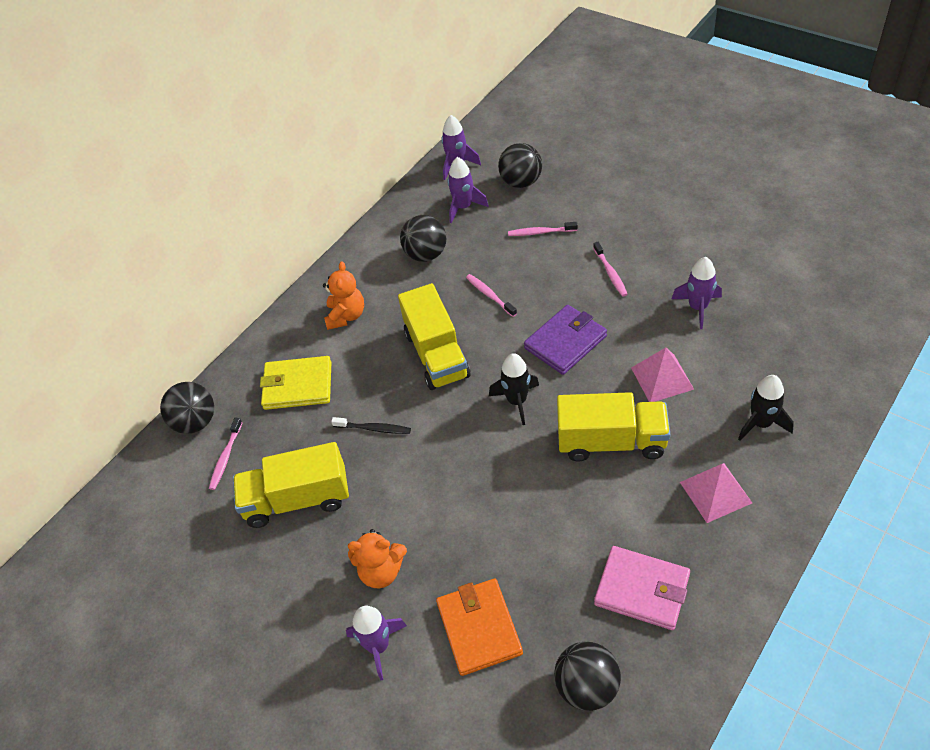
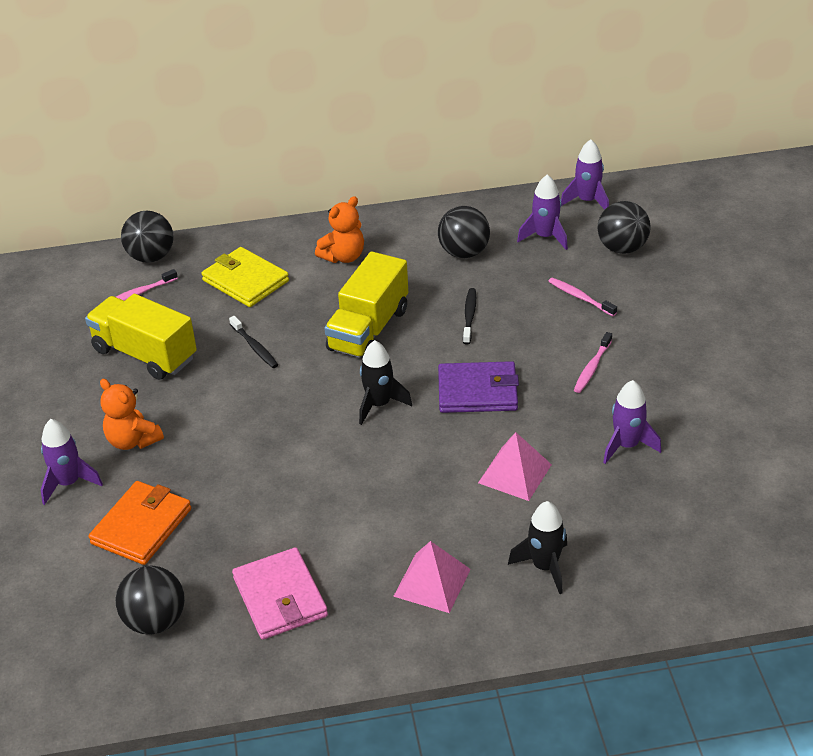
camera: 40 degrees right, 10 degrees down
pink toothbrush [466,274,517,317] -> black toothbrush [463,288,476,345]
yellow truck [557,392,670,462] -> none

